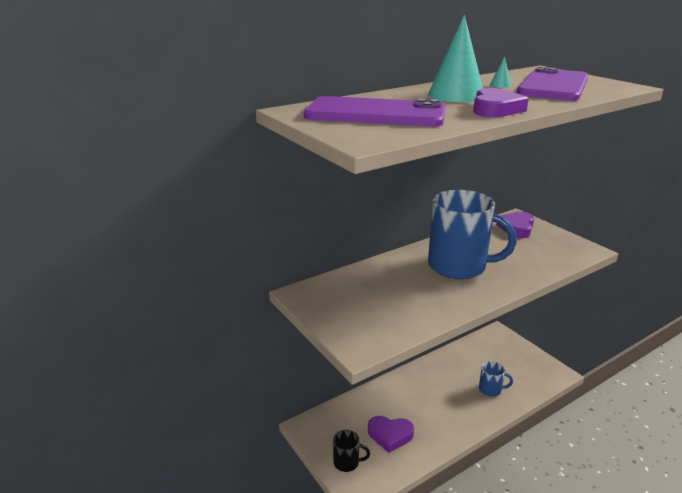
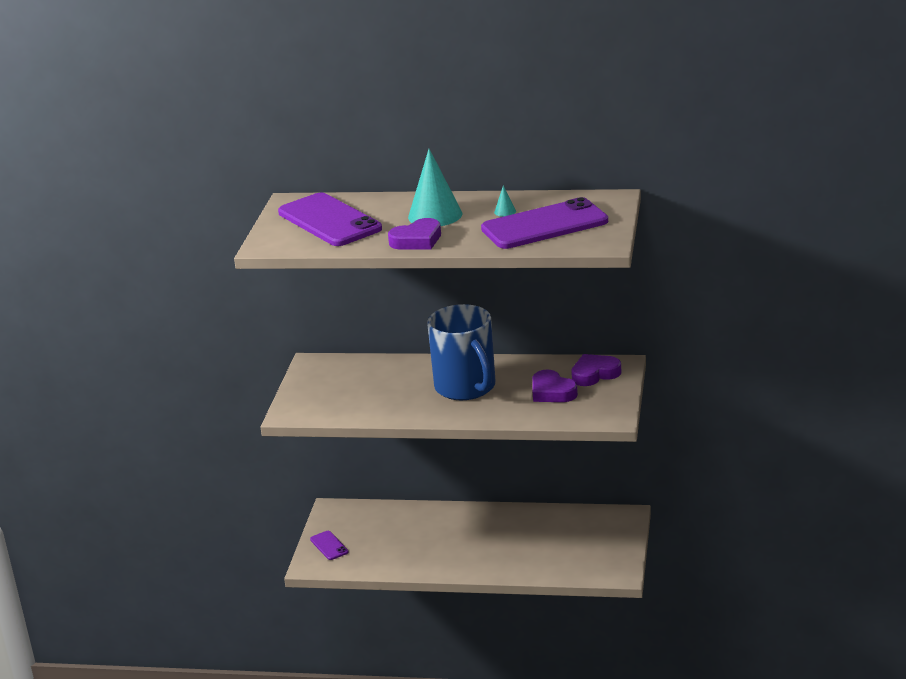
camera: 45 degrees right, 0 degrees up
black mug [333,430,370,472] -> purple phone [310,531,349,560]
purple heart [368,416,414,453] -> purple heart moved to [532,369,578,402]
blue mug [479,361,513,396] -> none

